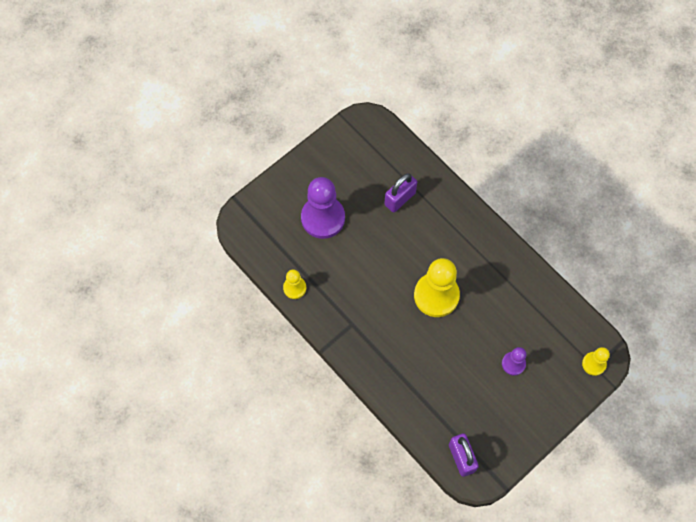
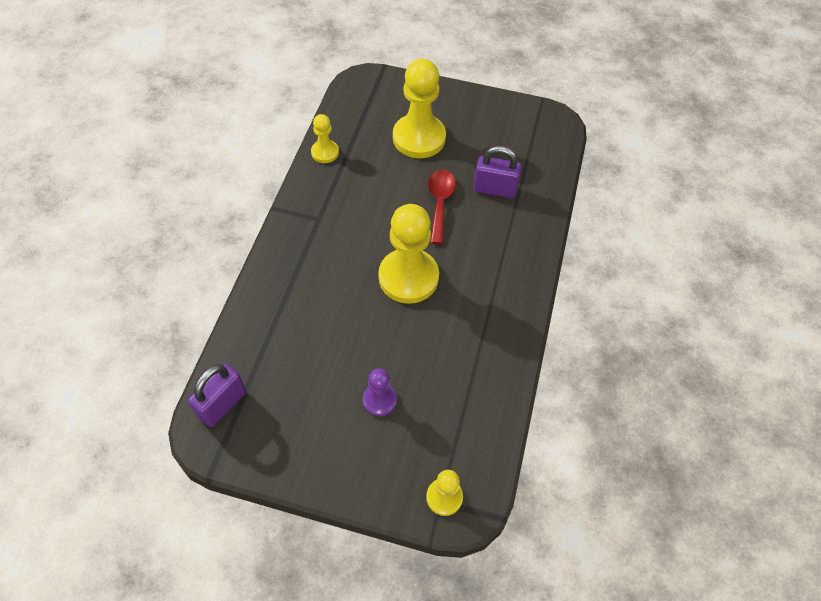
camera: 55 degrees right, 10 degrees down
purple pawn [301,177,345,239] -> yellow pawn [393,59,446,158]
none -> red spoon [428,169,456,244]

